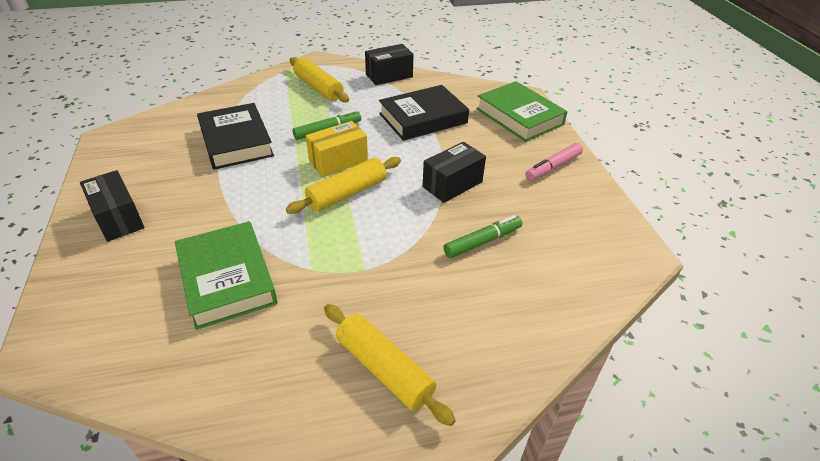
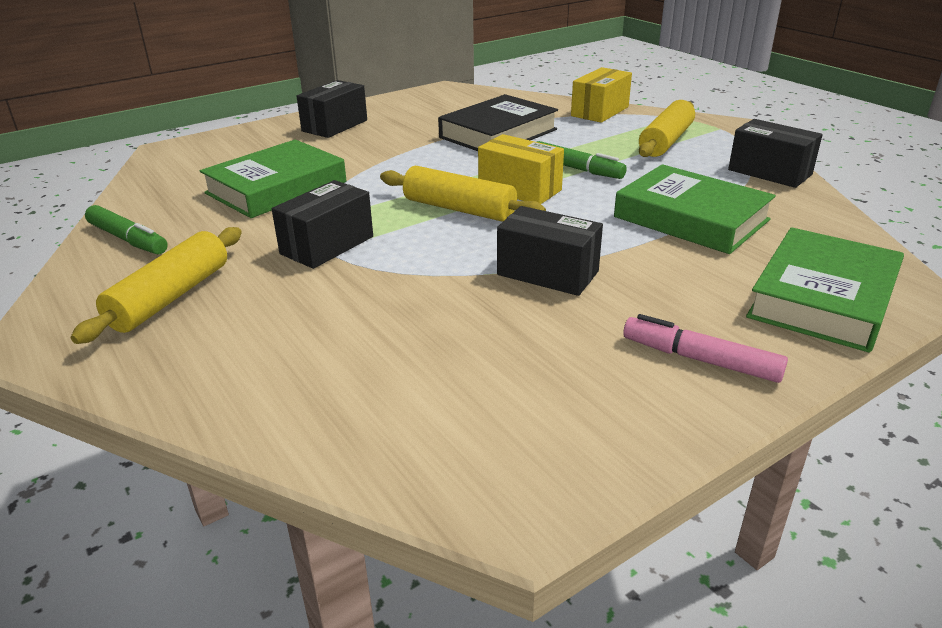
camera: 70 degrees right, 10 degrees down
black book [379,85,469,141] -> green book [614,164,776,254]
green marker [443,215,522,258] -> green marker moved to [85,205,168,254]
none -> black box [272,180,373,269]
none -> yellow box [571,67,632,123]

